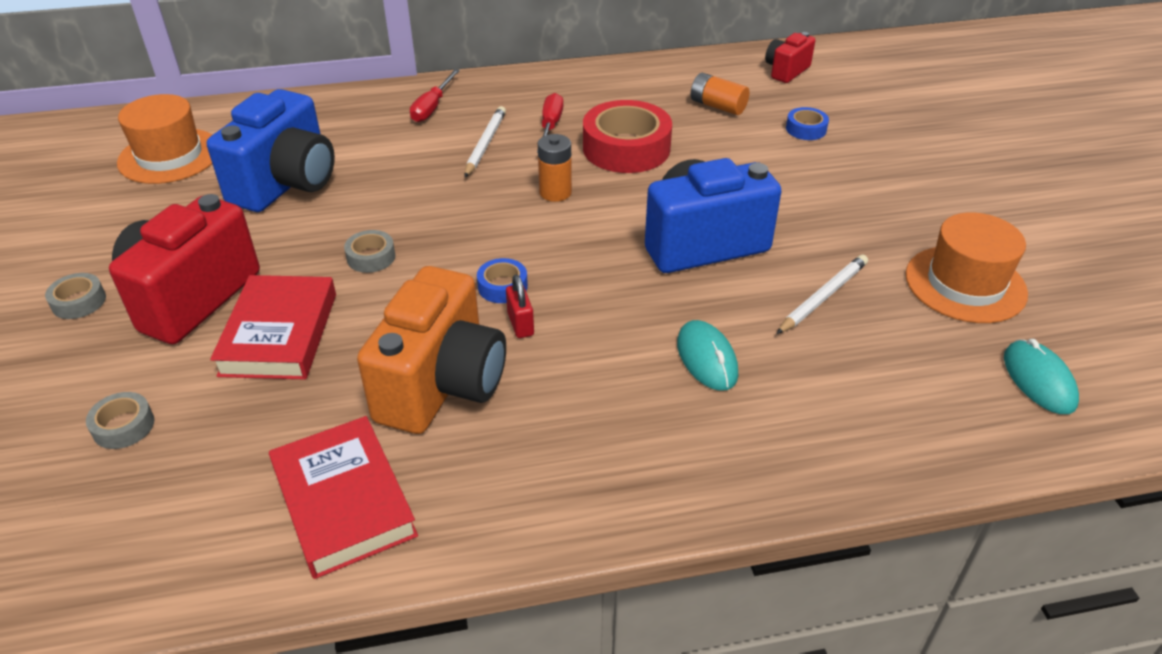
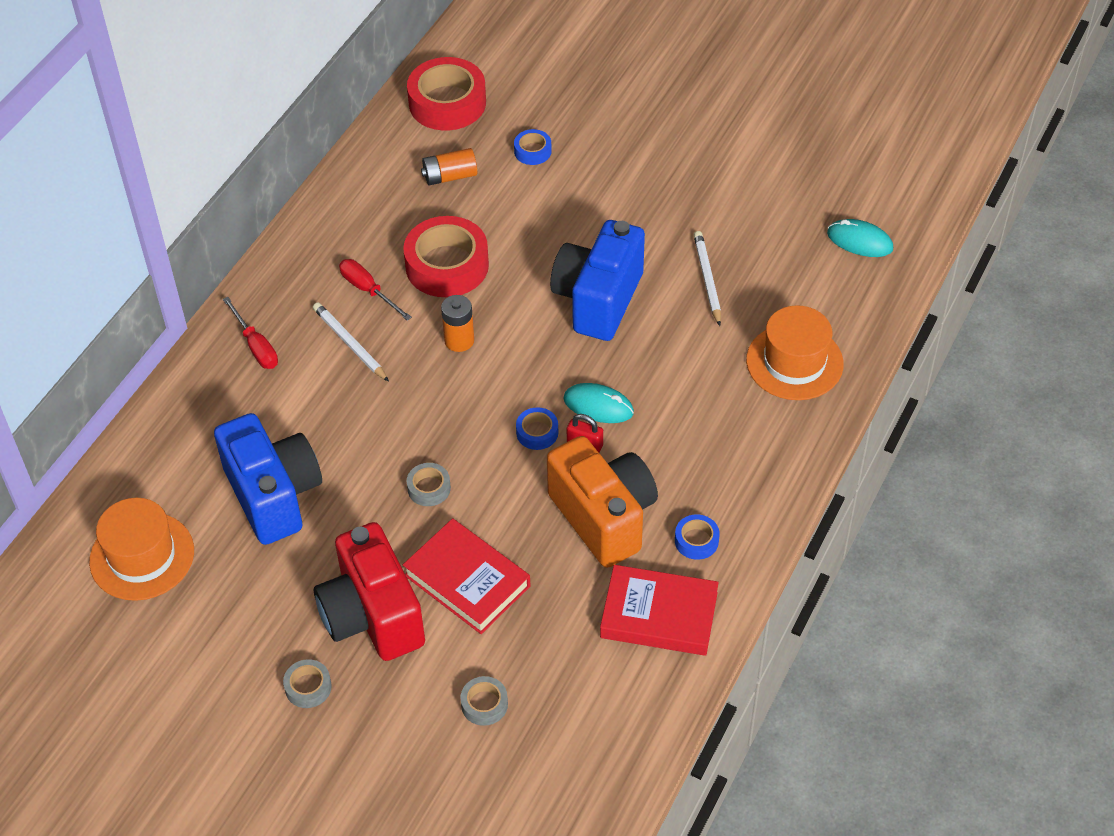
camera: 50 degrees left, 10 degrees up
turquoise mouse [677,320,738,391] -> turquoise mouse moved to [564,383,634,423]
red camera [765,32,815,83] -> red tape [407,57,486,130]
orange hat [905,212,1028,323] -> orange hat moved to [746,305,844,400]
none -> blue tape [675,514,720,560]

